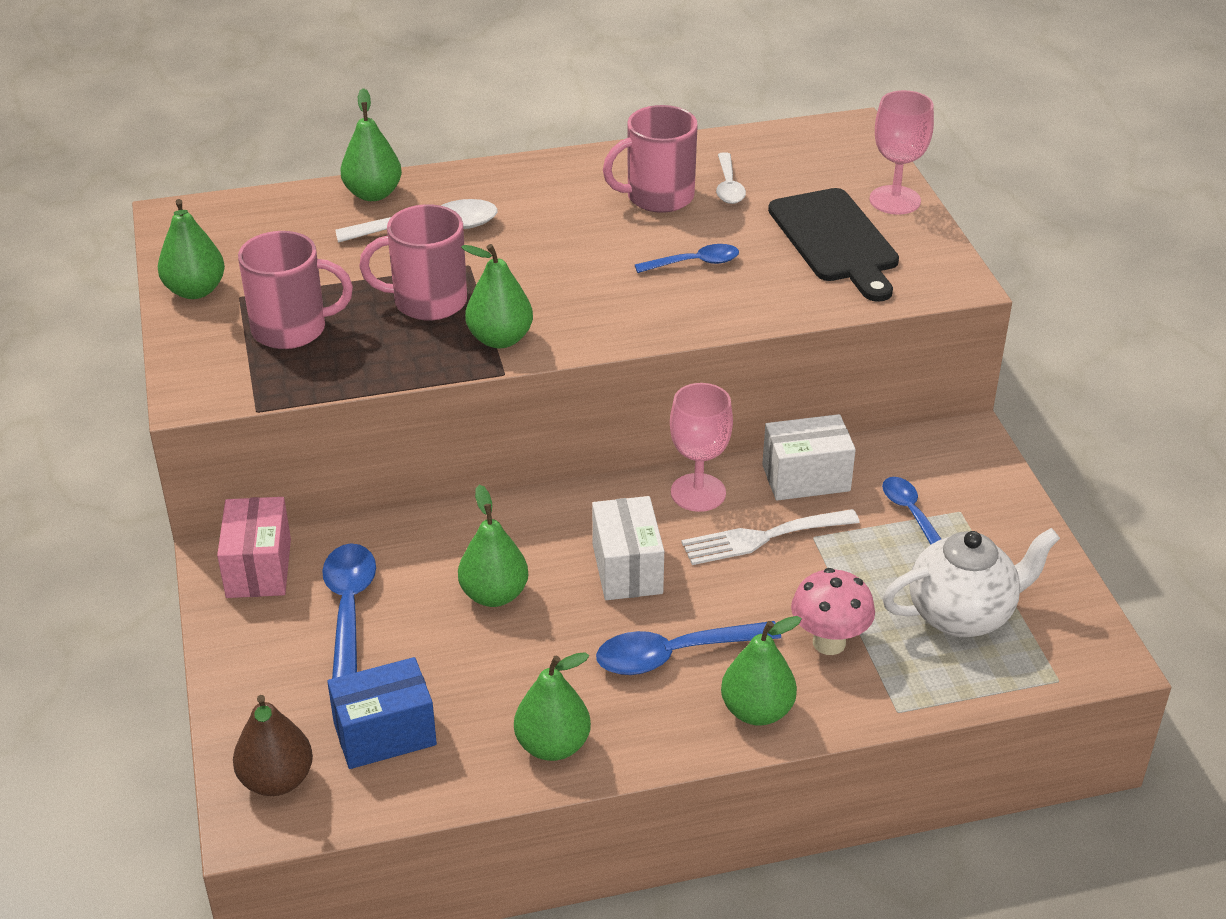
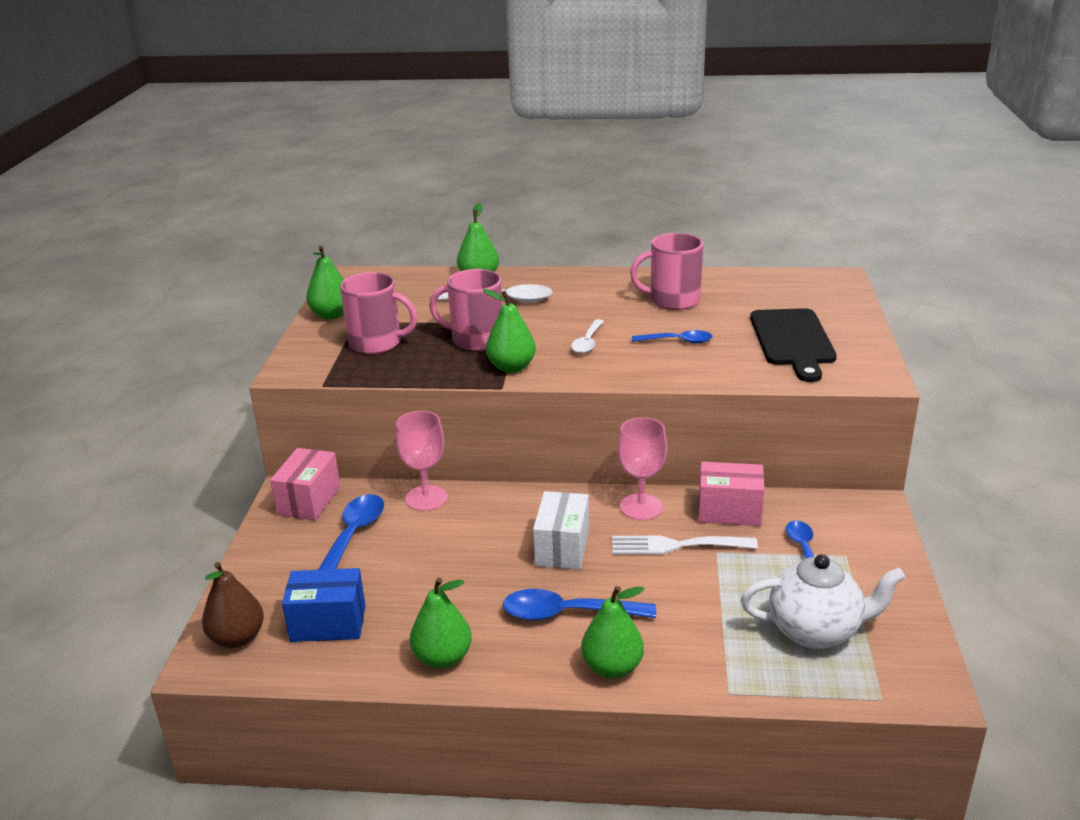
camera: 20 degrees right, 10 degrees down
green pear [458,485,528,607] -> none
white spoon [716,152,746,204] -> white spoon moved to [571,319,604,354]
white box [762,414,856,501] -> pink box [698,462,765,526]
pink mushroom [791,568,875,655] -> none
pink goblet [870,90,934,215] -> pink goblet moved to [396,411,447,511]

